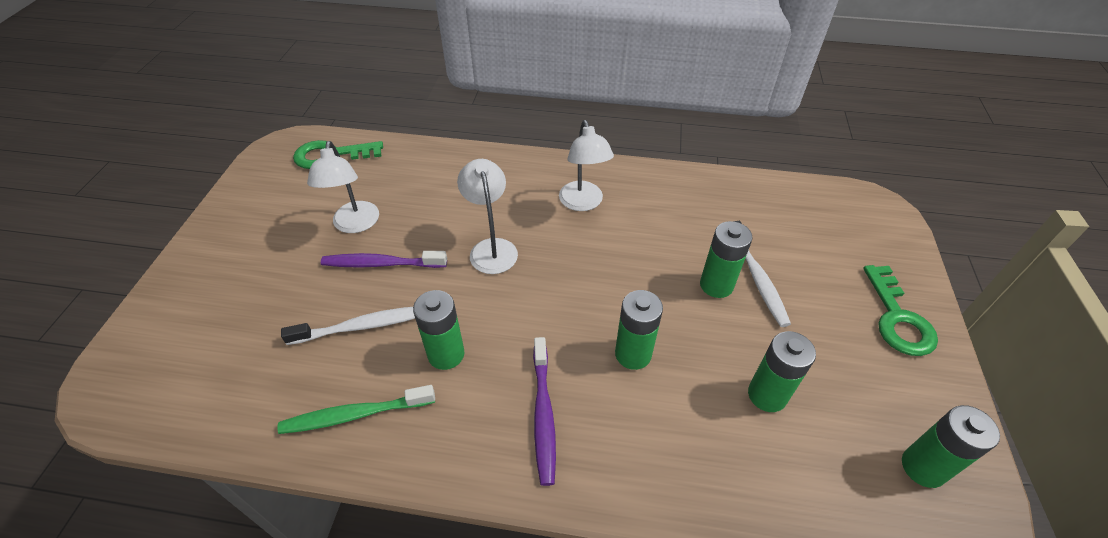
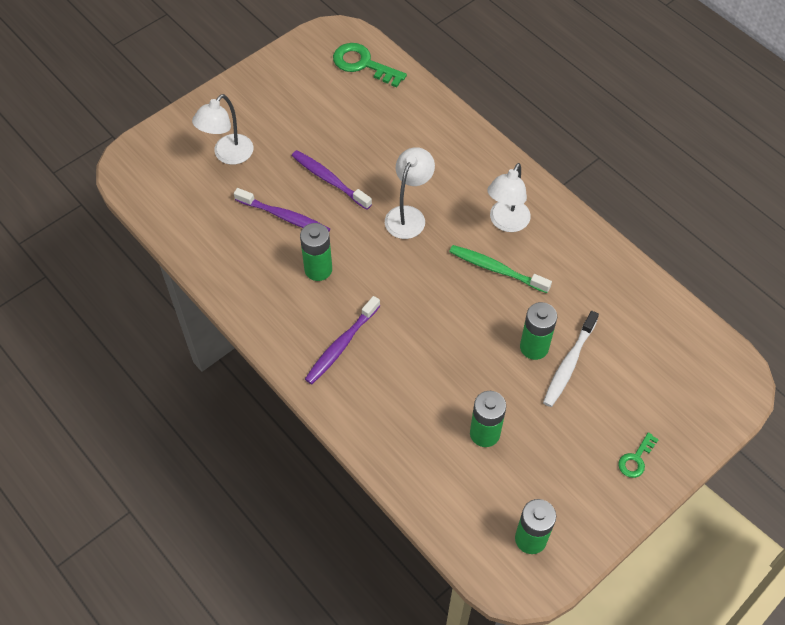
camera: 40 degrees right, 10 degrees up
green toothbrush [277,385,435,434] -> green toothbrush moved to [449,245,552,293]
white toothbrush [281,307,415,345] -> purple toothbrush [234,188,330,232]
white lamp [307,141,379,233] -> white lamp moved to [192,94,253,165]
green battery [615,290,663,370] -> none
green key [863,265,938,356] -> green key [618,432,659,478], size x0.55

